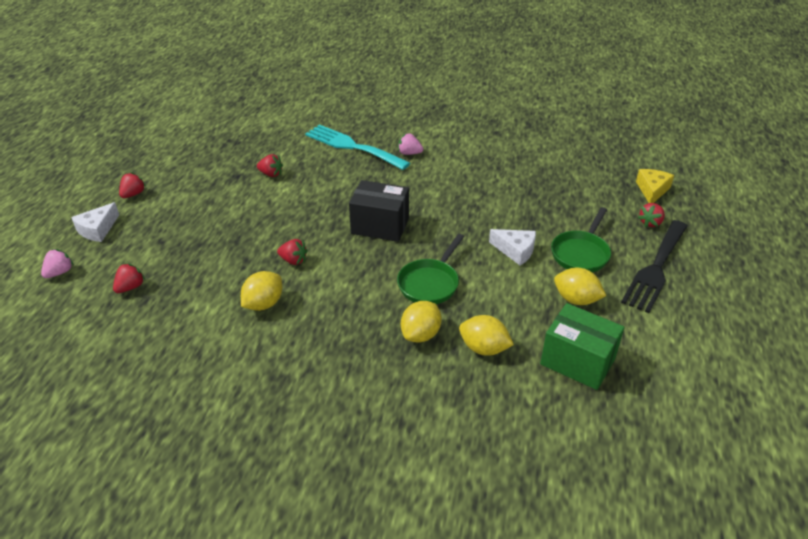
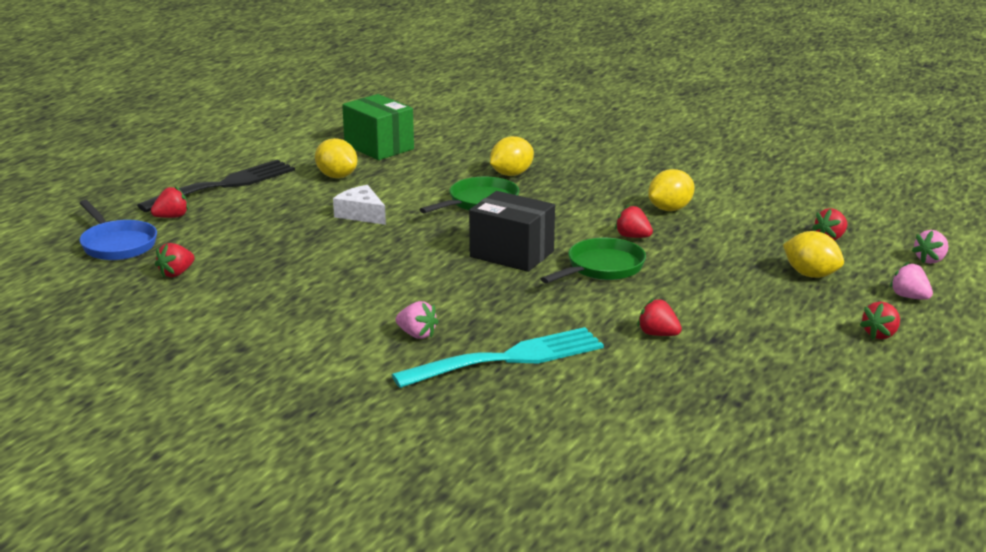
camera: 165 degrees left, 15 degrees down
white cheese [71,202,119,242] -> pink strawberry [890,262,933,300]
turquoise fork [305,124,410,170] -> turquoise fork turned 75 degrees counterclockwise [392,327,604,388]
yellow lemon [459,315,514,356] -> yellow lemon moved to [783,231,844,278]
green pan [551,207,611,272] -> green pan moved to [541,238,646,283]
yellow cheese [636,169,674,203] -> blue pan [80,200,157,260]
none -> red strawberry [155,243,195,277]

